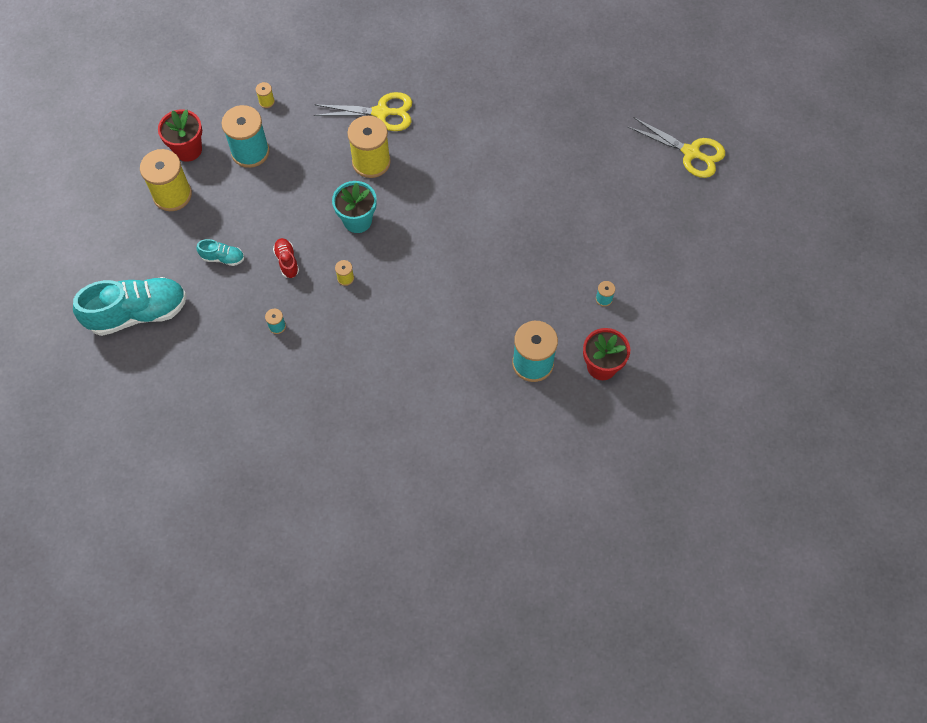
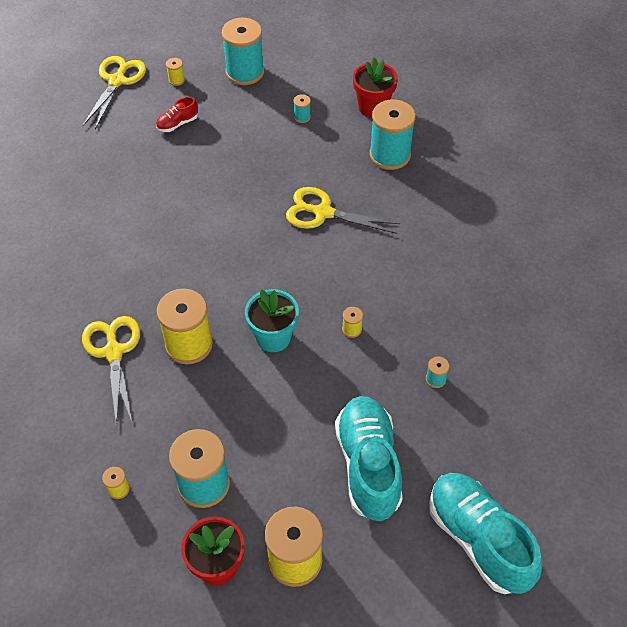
camera: 105 degrees left, 10 degrees down
turquoise shoe [197,239,244,266] -> turquoise shoe [335,396,403,521], size x2.23
red shoe [273,238,299,278] -> red shoe moved to [156,97,198,132]
none -> yellow spool [166,58,185,86]
none -> turquoise spool [222,18,264,85]
none -> yellow scissors [286,187,400,234]

